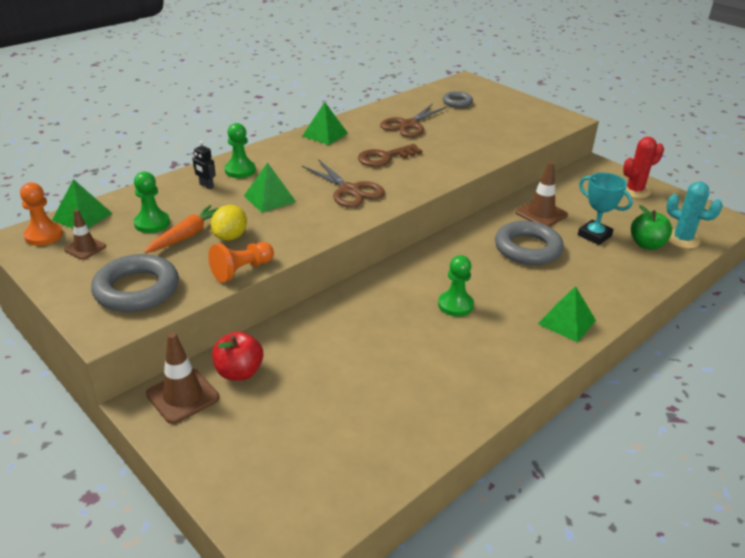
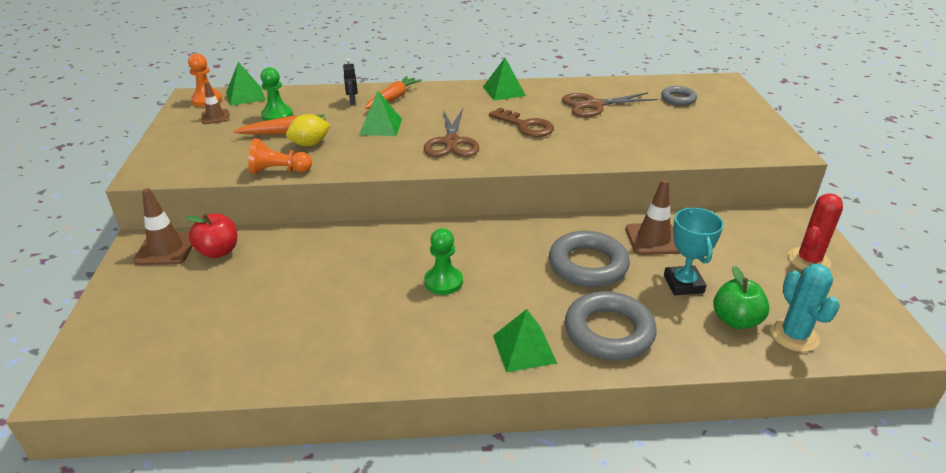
camera: 40 degrees right, 0 degrees up
grey ring [91,254,179,312] -> grey ring moved to [565,291,657,360]
green pawn [225,123,256,178] -> orange carrot [365,76,422,109]
brown key [358,144,422,167] -> brown key turned 150 degrees counterclockwise [489,108,554,137]
red cactus [623,137,664,198] -> red cactus turned 60 degrees counterclockwise [788,193,843,270]

